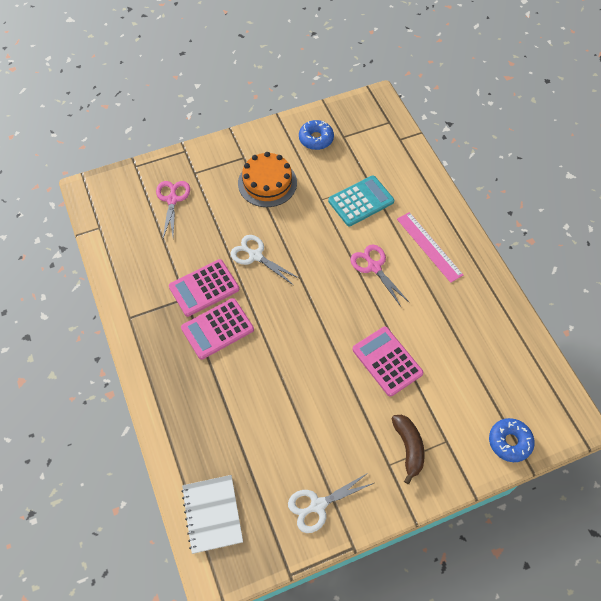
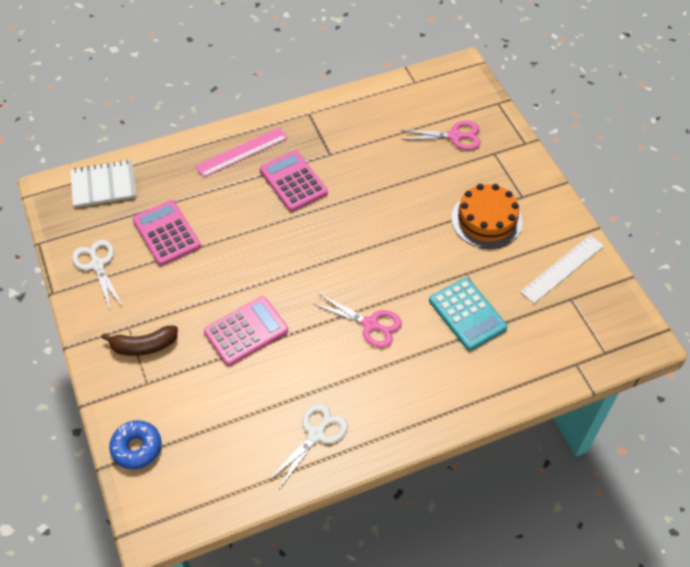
camera: 90 degrees right, 5 degrees down
pink calculator [169,259,239,317] -> pink calculator moved to [132,200,201,265]
white scissors [230,235,300,285] -> white scissors moved to [268,404,348,489]
blue donut [299,120,334,150] -> white ruler [520,235,604,304]
pink scissors [350,244,410,307] -> pink scissors turned 60 degrees clockwise [313,294,402,348]
pink ruler [397,212,463,283] -> pink ruler moved to [195,127,288,178]

